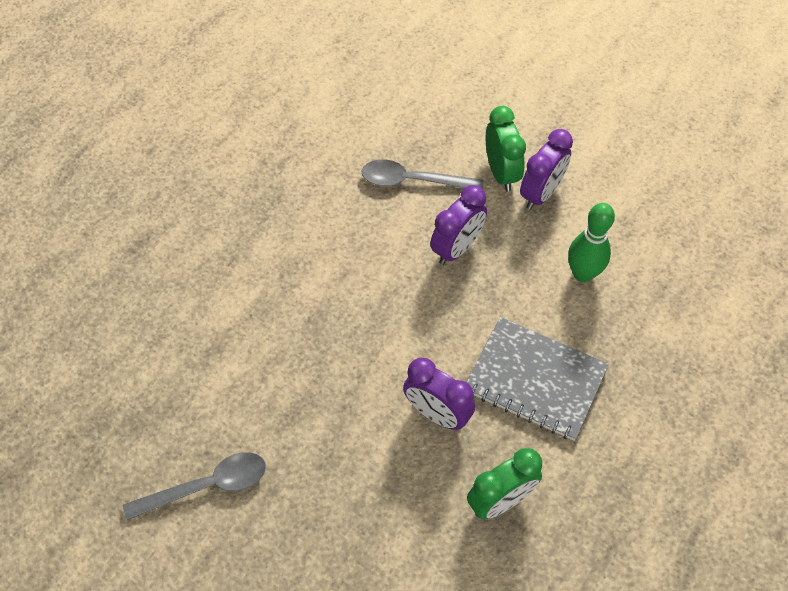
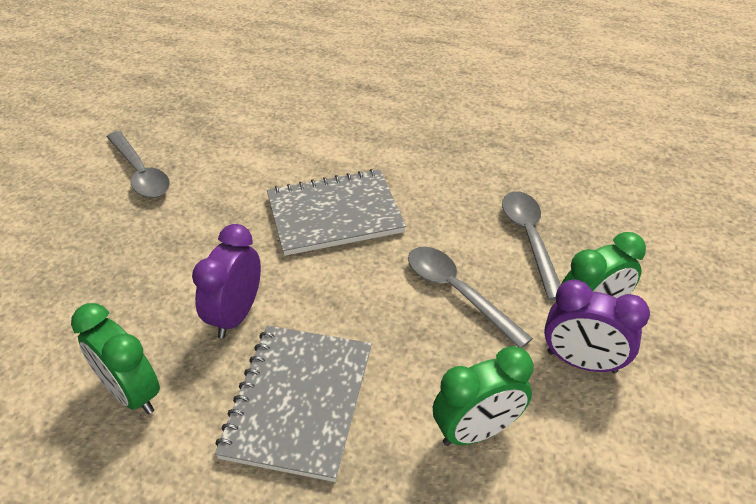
camera: 75 degrees right, 15 degrees down
purple clock [430,185,487,265] -> grey spoon [408,247,533,348]
green bowling pin [568,203,615,282] -> green clock [433,346,533,446]
none -> grey notebook [267,169,406,256]

